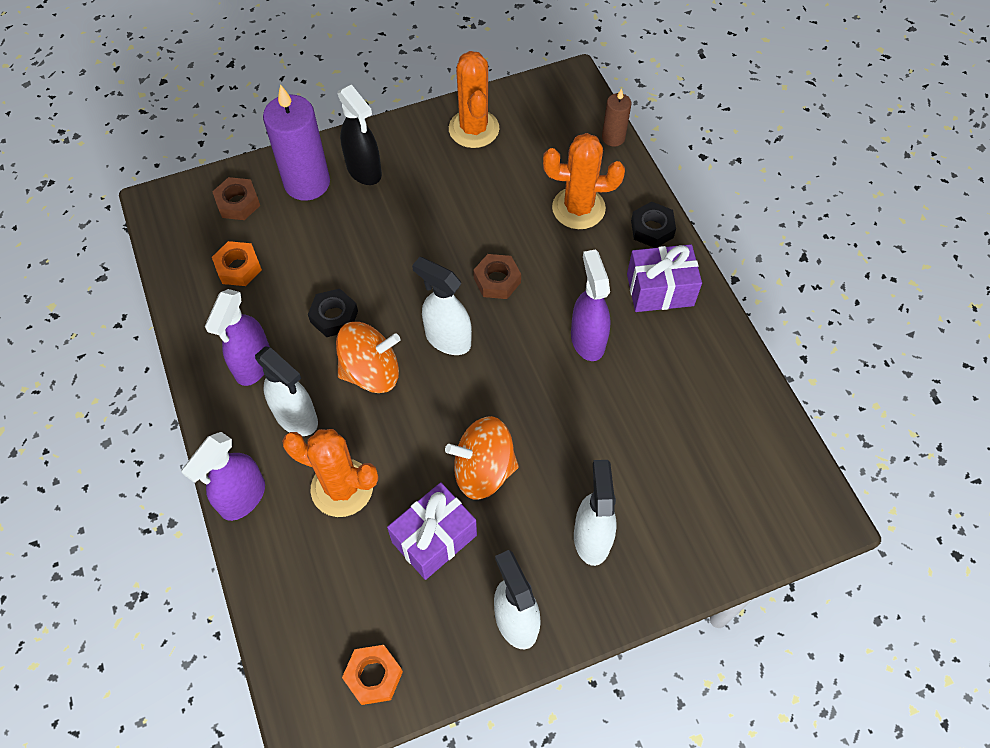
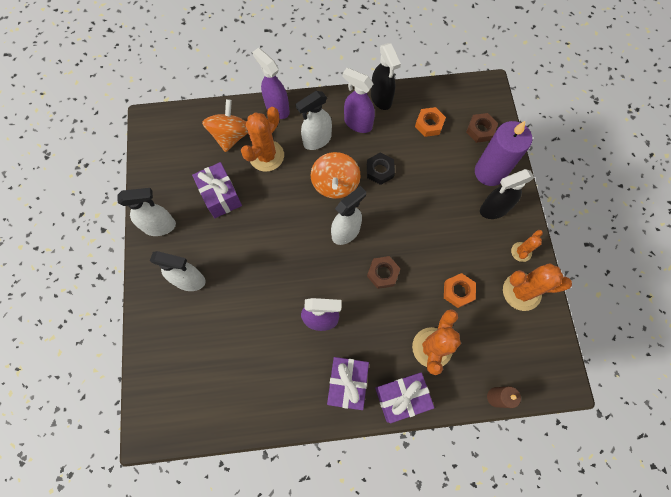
camera: 105 degrees right, 10 degrees up
orange nut [342,645,403,705] -> orange nut moved to [444,273,476,308]
orange spinning top [445,416,519,500] -> orange spinning top moved to [202,99,248,152]
black nut [631,201,676,248] -> purple gift [375,372,434,423]
none -> black spray bottle [371,43,401,110]
none -> orange cactus [511,230,543,262]

